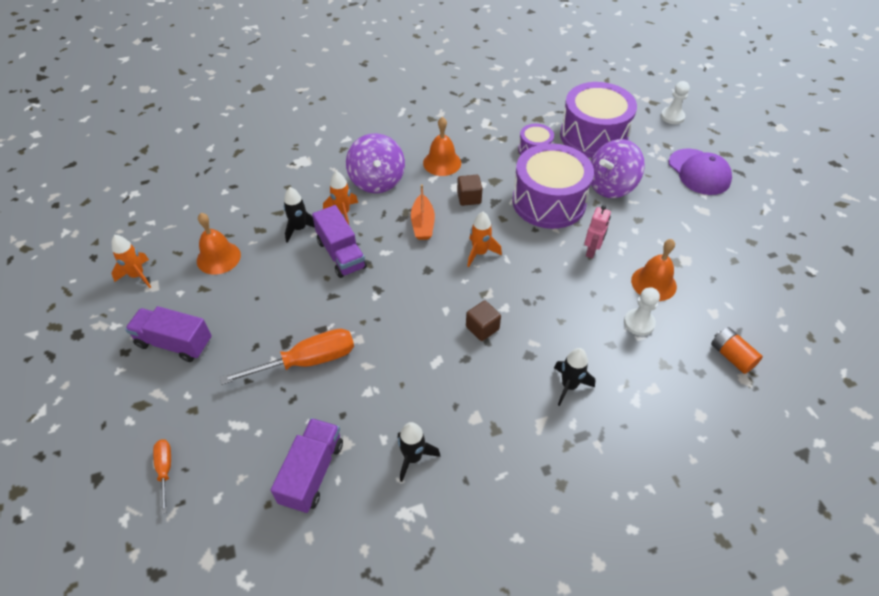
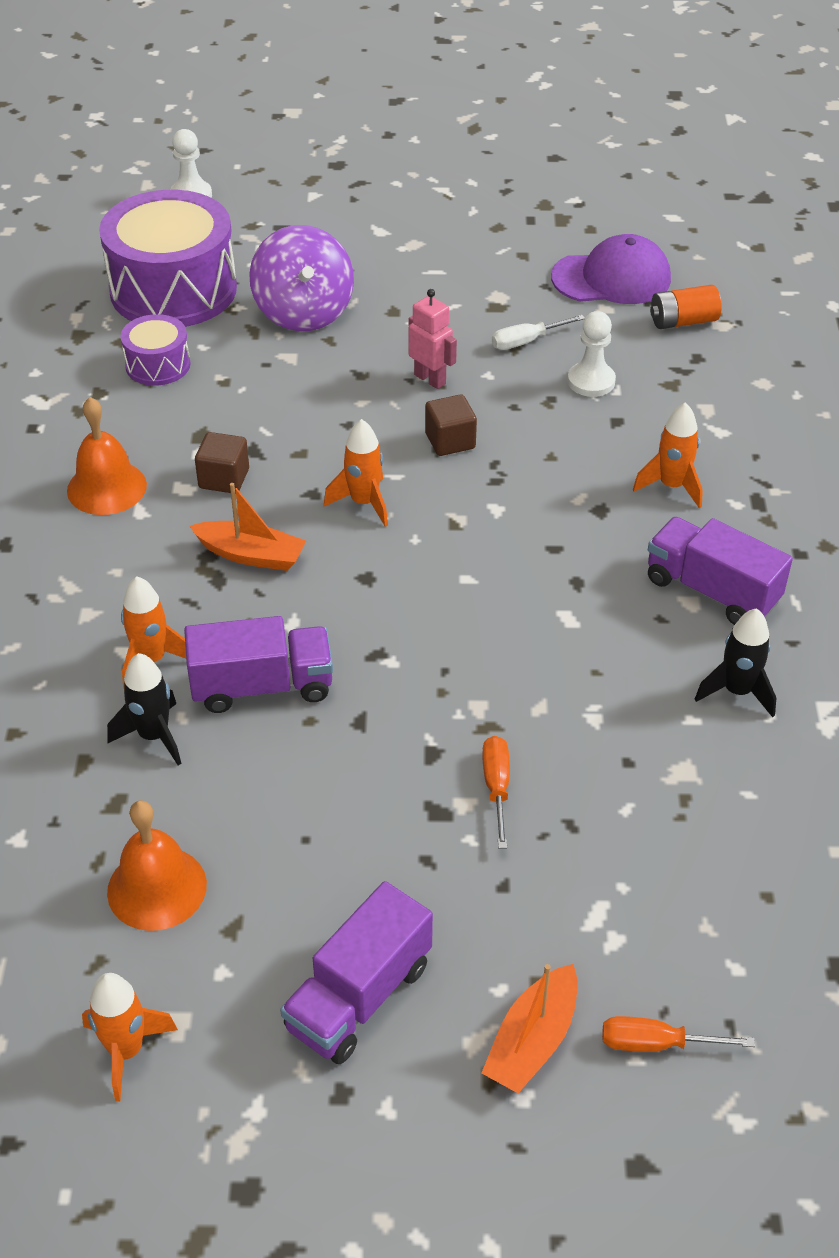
camera: 70 degrees left, 5 degrees down
orange screwdriver [220,329,354,385] -> orange screwdriver [482,736,510,849], size x0.52
purple truck [271,418,343,513] -> purple truck moved to [648,517,793,625]
purple spinning top [346,133,405,193] -> none
brown cube [466,300,501,341] -> brown cube moved to [425,394,477,456]
purple drum [512,143,594,229] -> none
black rocket [554,348,595,406] -> orange rocket [633,403,703,508]
orange bell [631,239,677,301] -> white screwdriver [492,315,585,350]
purple cap [669,149,732,195] -> purple cap moved to [551,234,671,304]
none -> orange boat [482,964,578,1093]

